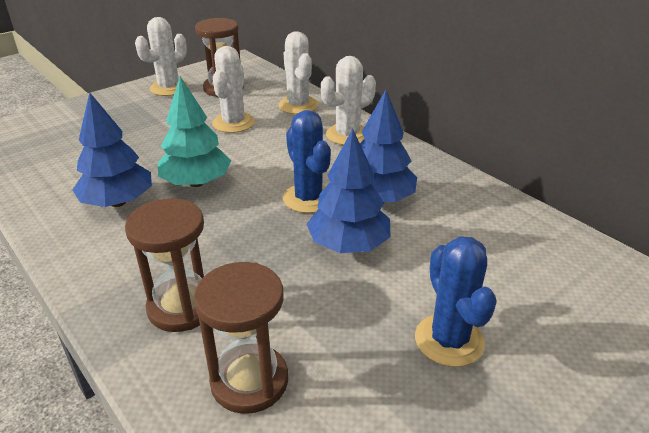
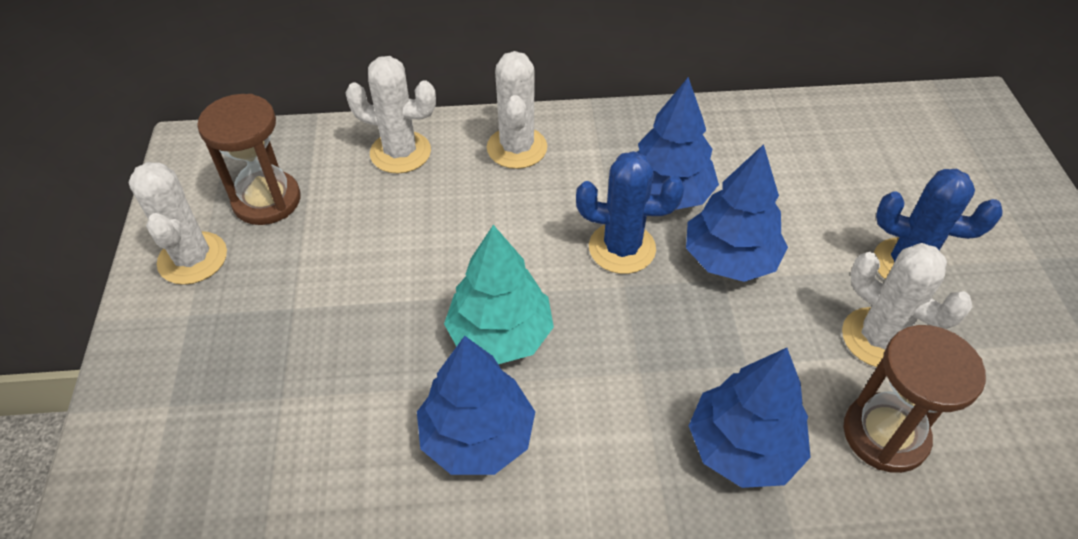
camera: 55 degrees left, 15 degrees up
brown hourglass [125,198,204,332] -> blue tree [689,348,811,488]
white cactus [212,46,255,133] -> white cactus moved to [842,243,972,367]

